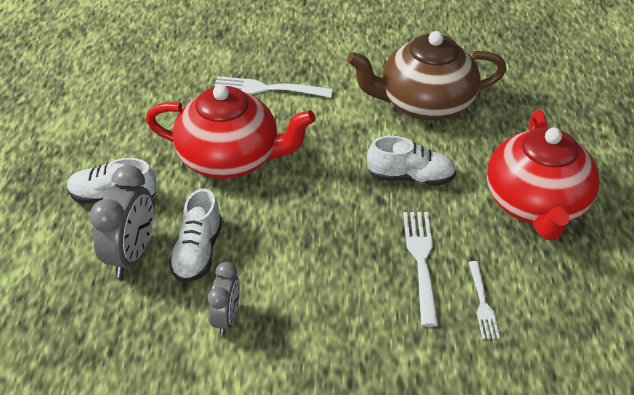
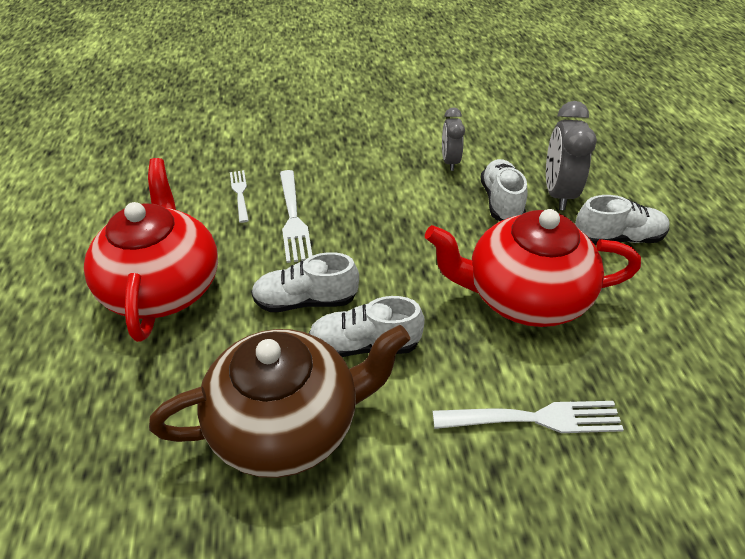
camera: 170 degrees right, 0 degrees up
none -> white shoe [308,296,425,357]

